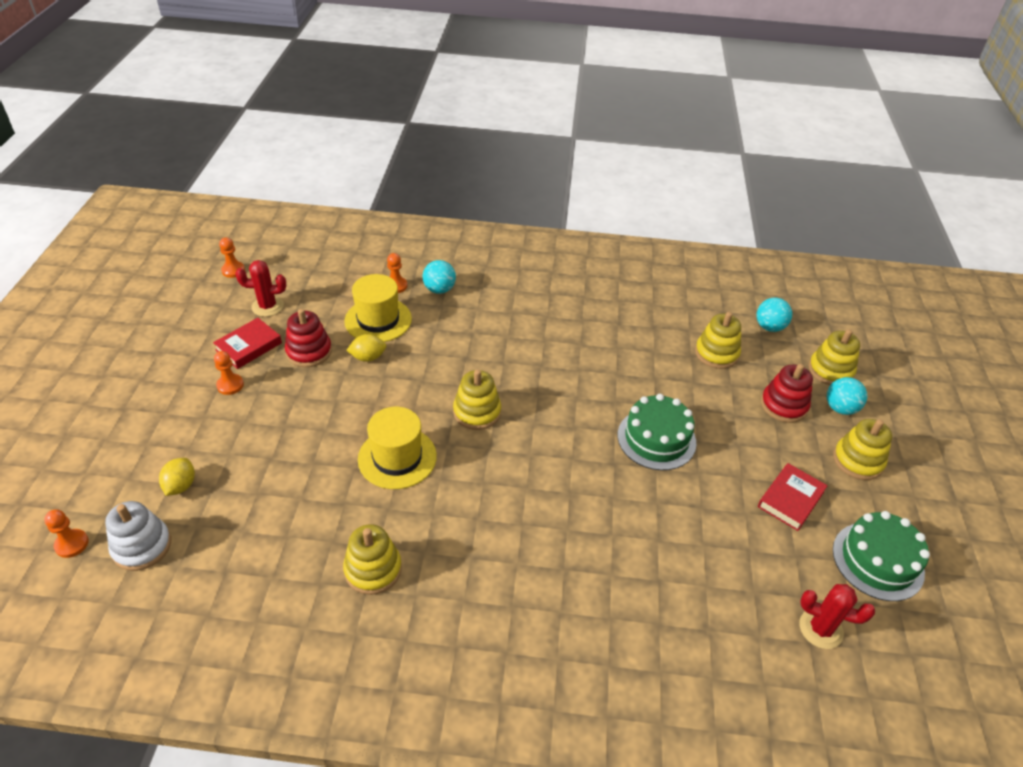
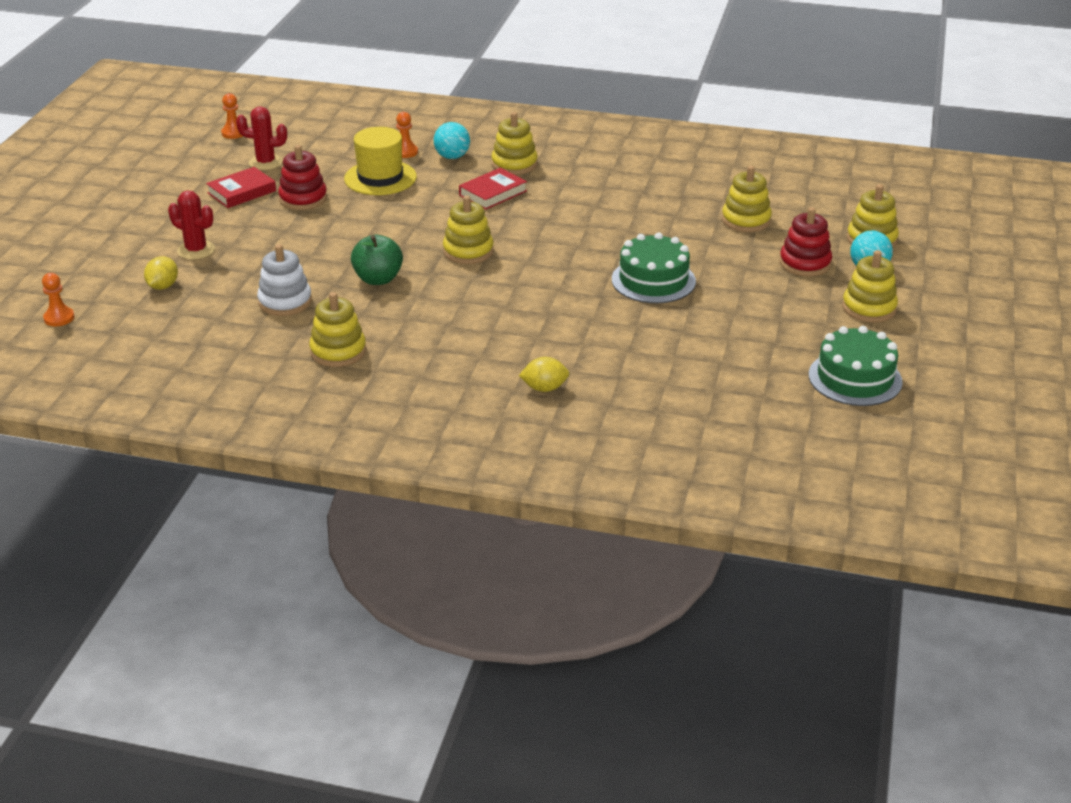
camera: 10 degrees right, 10 degrees down
white stacking toy [105,501,171,571] -> white stacking toy moved to [257,244,312,316]
orange pawn [214,351,244,395] -> none
yellow lemon [346,334,387,362] -> yellow lemon moved to [519,357,569,392]
yellow hat [358,407,437,489] -> green apple [351,235,403,285]
turquoise ball [757,298,792,332] -> none
red book [758,463,828,531] -> red book moved to [459,168,527,210]
red cactus [799,584,875,649] -> red cactus moved to [168,190,215,260]
none -> yellow stacking toy [491,112,538,175]

